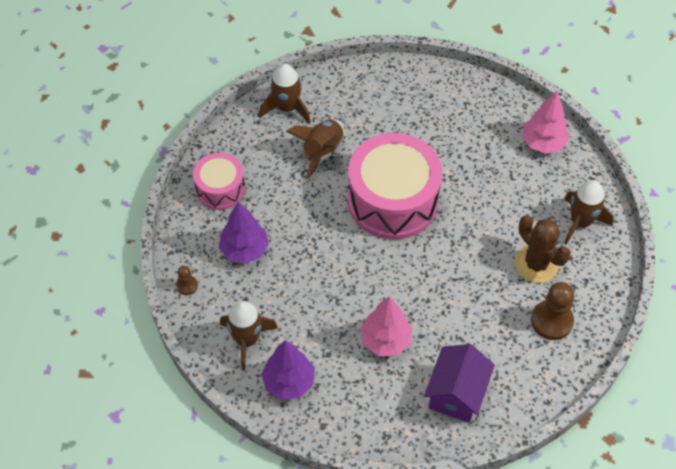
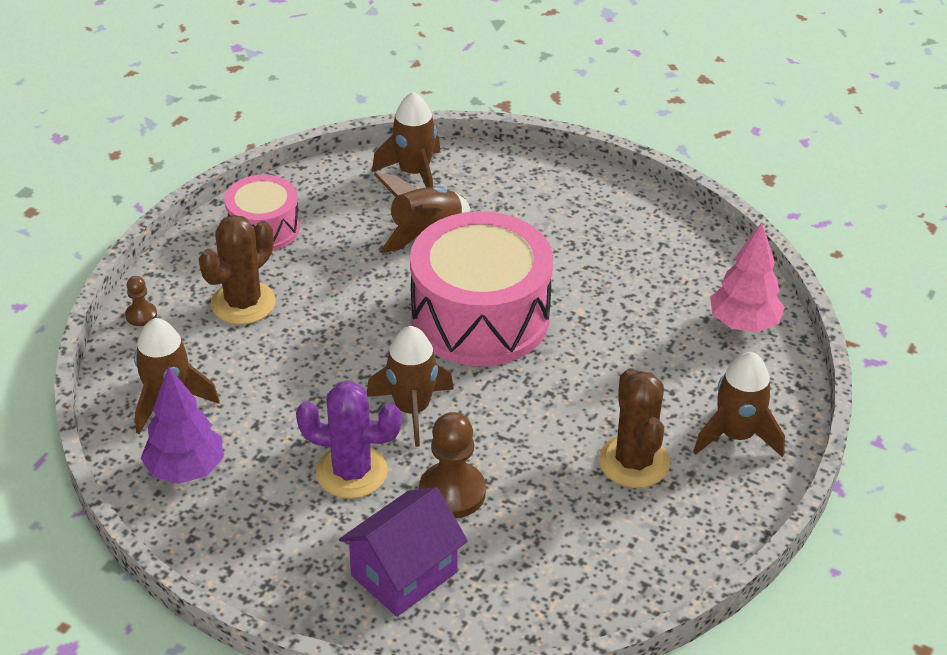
camera: 25 degrees right, 15 degrees down
purple tree [219,202,269,264] -> brown cactus [199,215,276,325]
pink tree [360,296,412,356] -> purple cactus [296,381,401,499]
brown pawn [531,282,574,340] -> brown pawn moved to [419,412,486,518]
none -> brown rocket [367,326,454,447]

